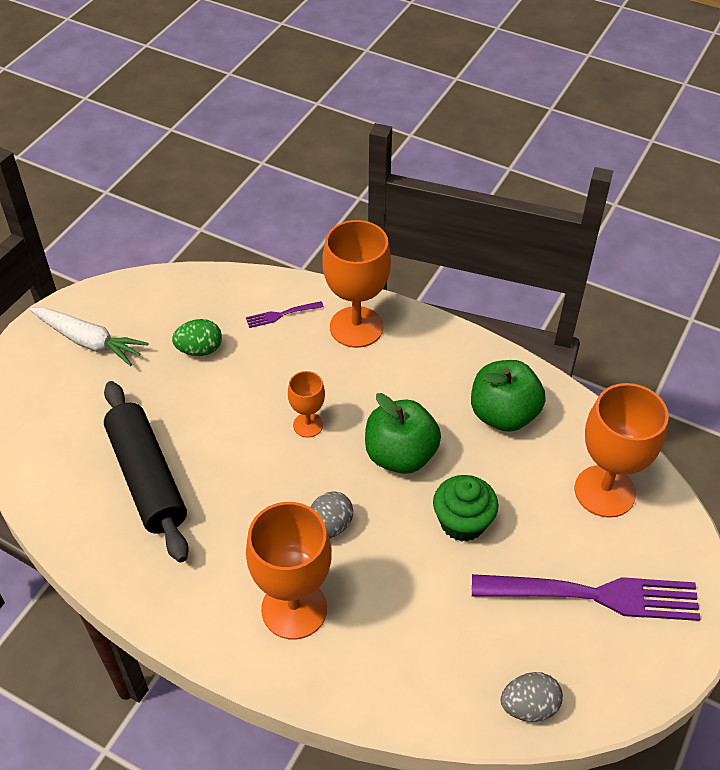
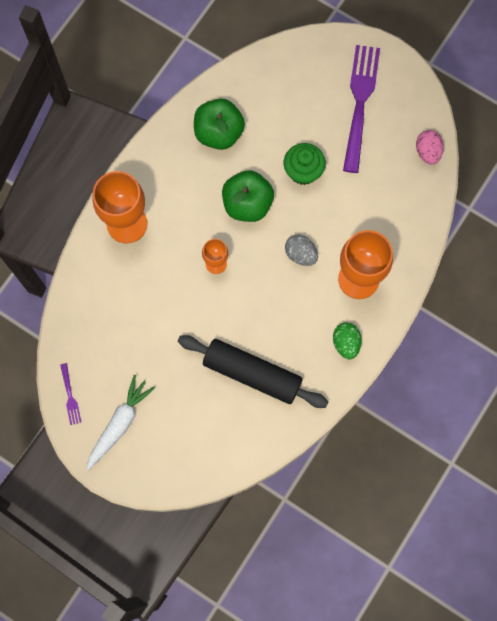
camera: 85 degrees left, 25 degrees up
black rolling pin [104,381,189,562] -> black rolling pin turned 45 degrees clockwise [178,335,328,408]
green egg [172,319,222,356] -> green egg moved to [333,322,361,359]
purple fork [246,301,324,328] -> purple fork moved to [60,363,82,425]
grey egg [501,672,563,722] -> pink egg [416,130,444,165]
orange goblet [575,383,669,518] -> none

